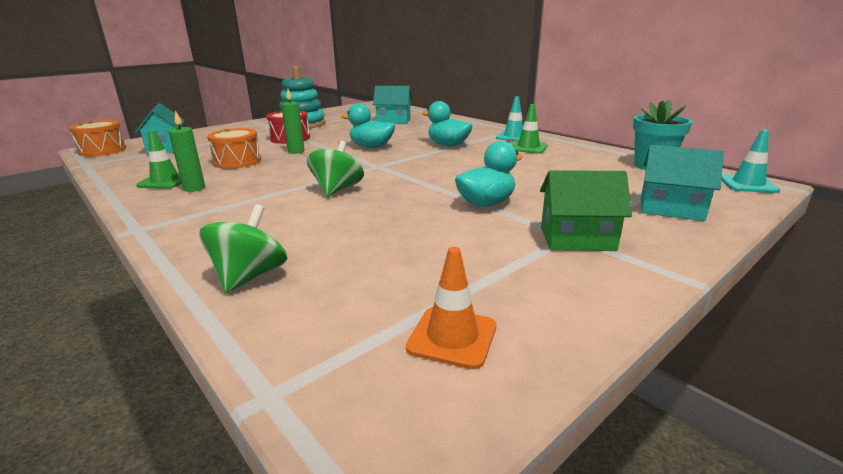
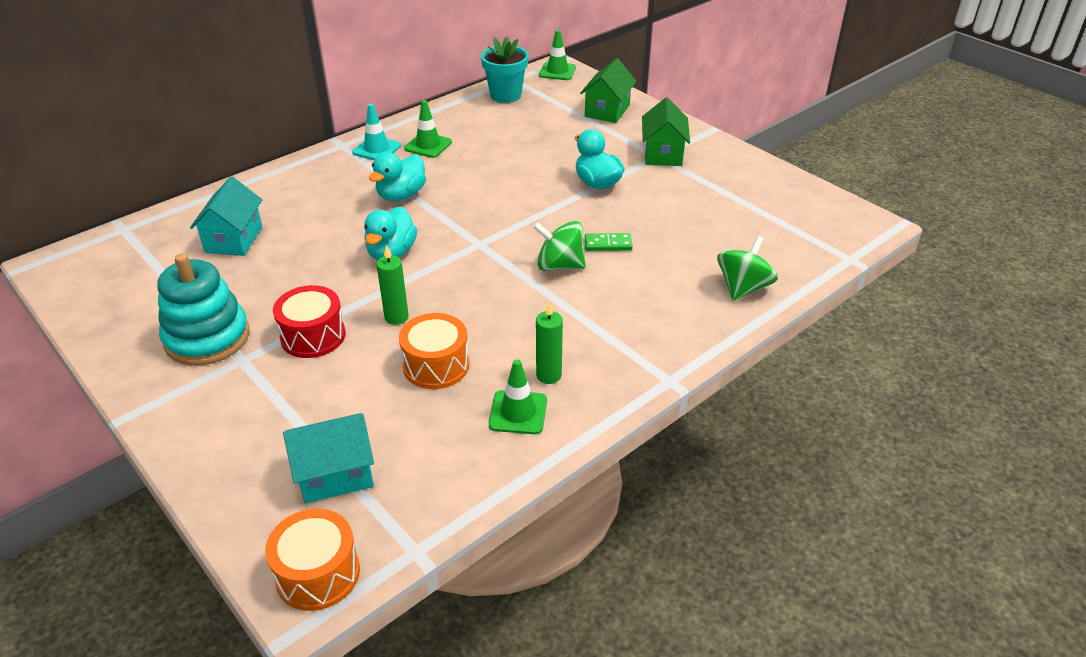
camera: 90 degrees left, 15 degrees up
green spinning top [199,204,287,293] -> green spinning top turned 105 degrees clockwise [717,236,778,301]
orange traffic cone [406,247,496,369] -> none
turquoise house [641,145,724,221] -> green house [580,58,636,123]
turquoise traffic cone [721,129,780,193] -> green traffic cone [539,30,576,80]
none -> green domino [585,233,633,251]

